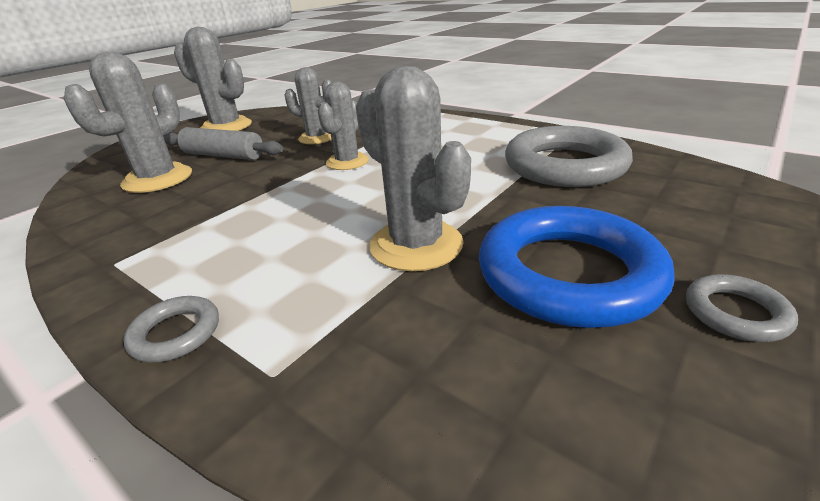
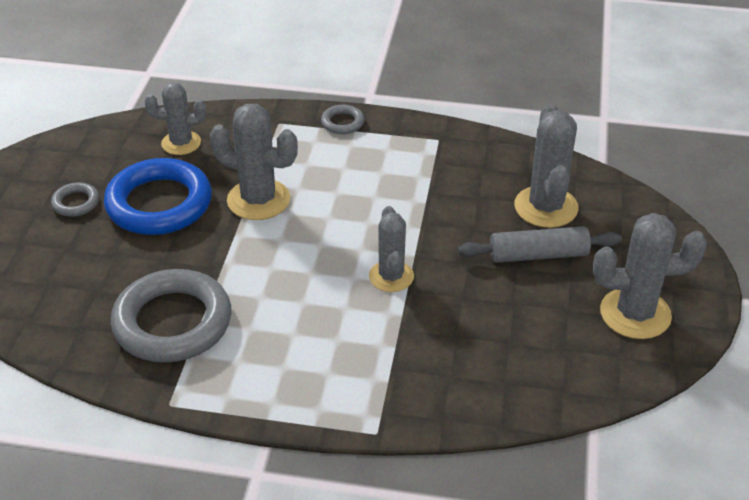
camera: 150 degrees right, 10 degrees up
grey cactus [285,67,332,144] -> grey cactus moved to [145,82,206,155]

